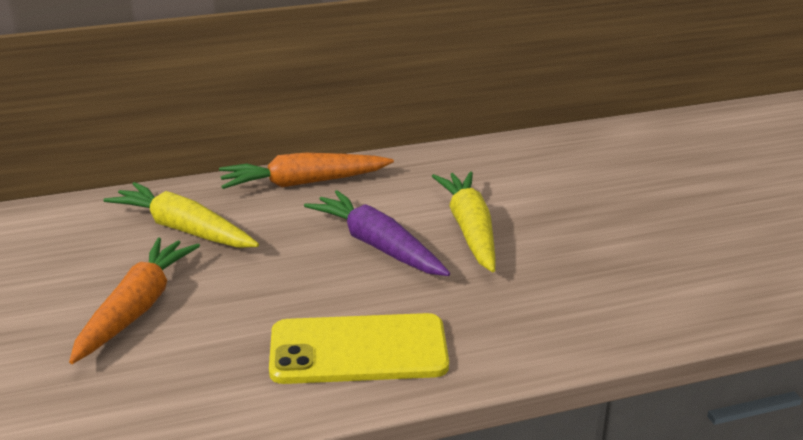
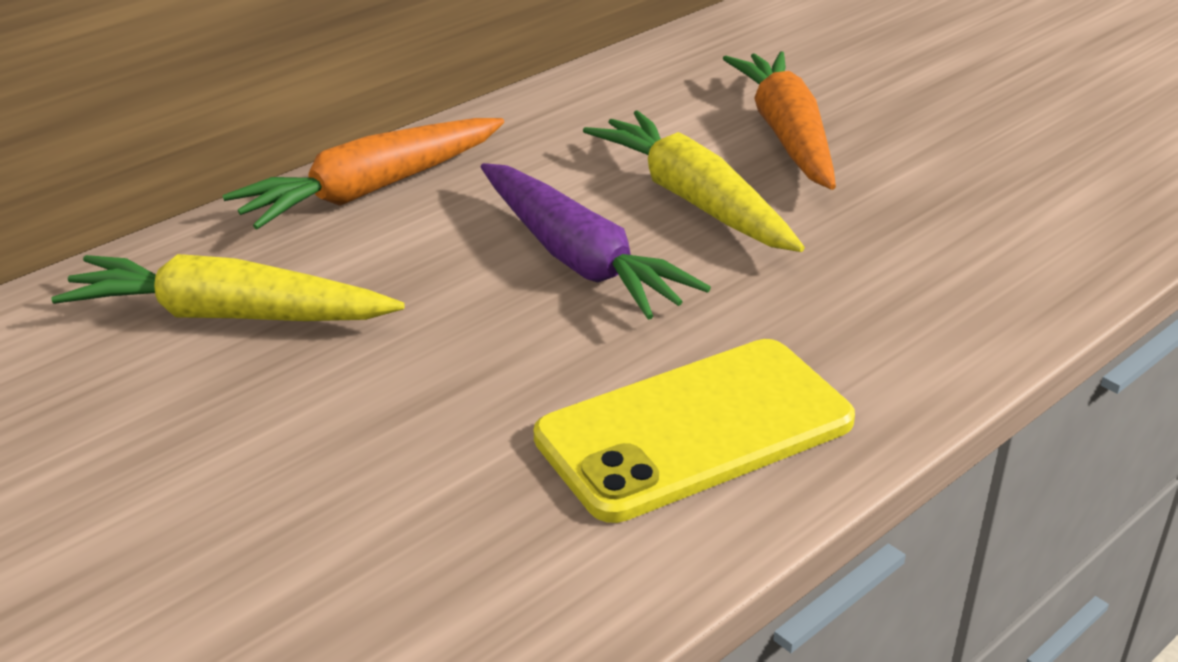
camera: 25 degrees left, 5 degrees up
orange carrot [69,237,200,364] -> orange carrot moved to [723,51,836,190]
purple carrot [304,190,450,276] -> purple carrot turned 150 degrees counterclockwise [481,163,711,320]

